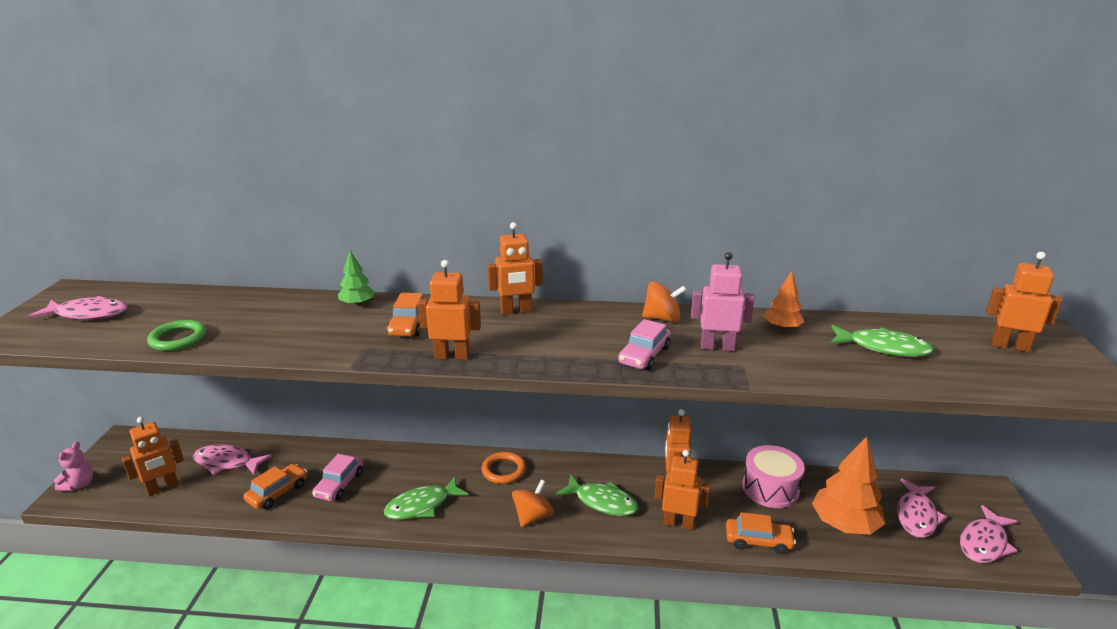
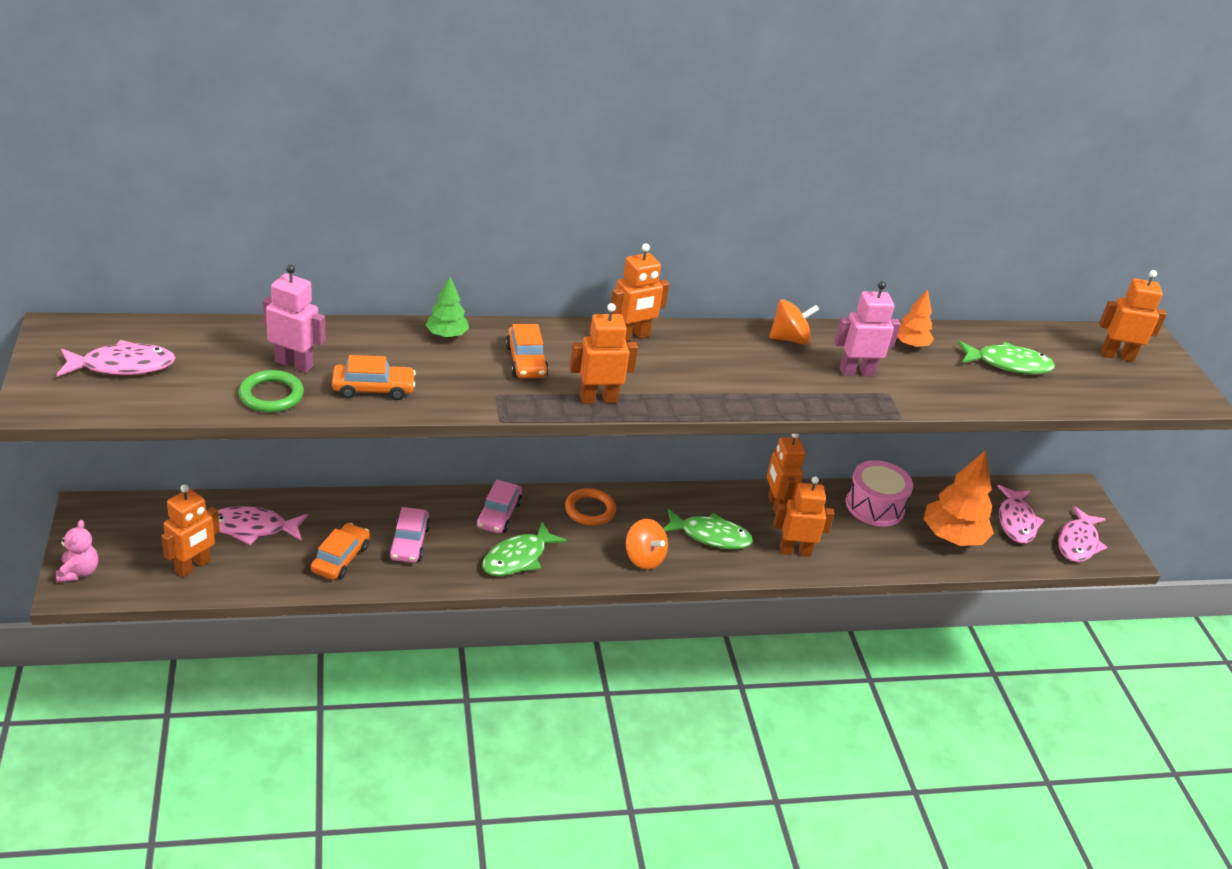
camera: 20 degrees left, 10 degrees up
orange spinning top [512,480,554,527] -> orange spinning top turned 120 degrees clockwise [626,519,668,570]
pink car [618,319,671,370] -> pink car moved to [476,480,522,533]
orange car [726,512,796,554] -> orange car moved to [332,355,416,400]
none -> pink robot [263,265,326,373]

